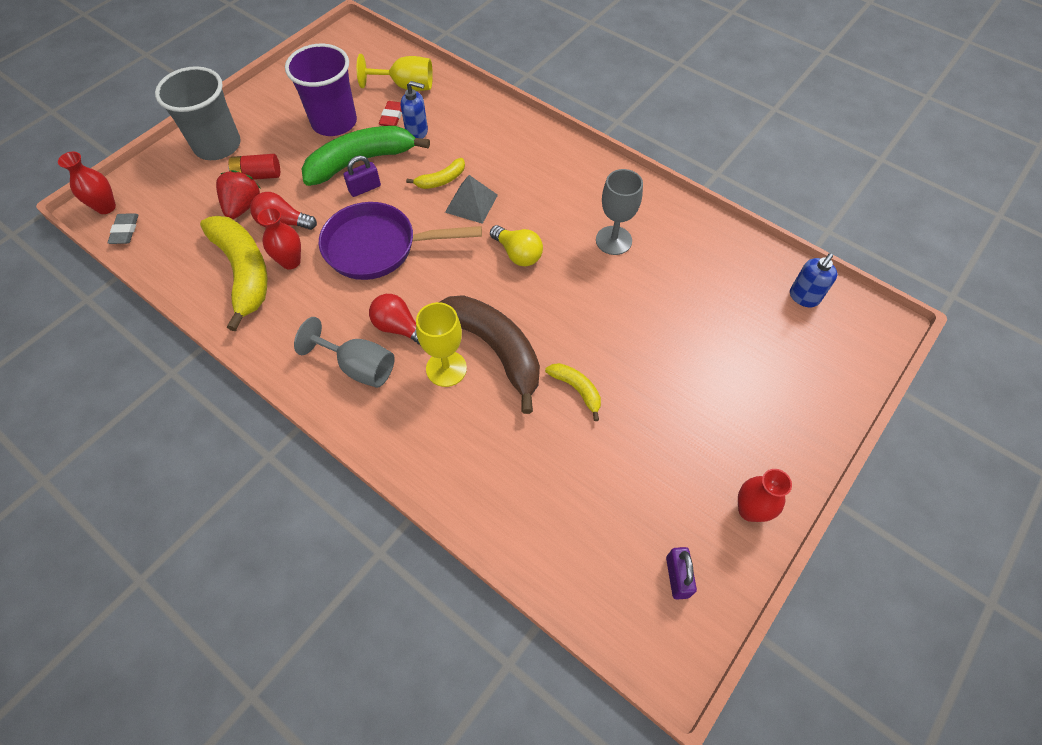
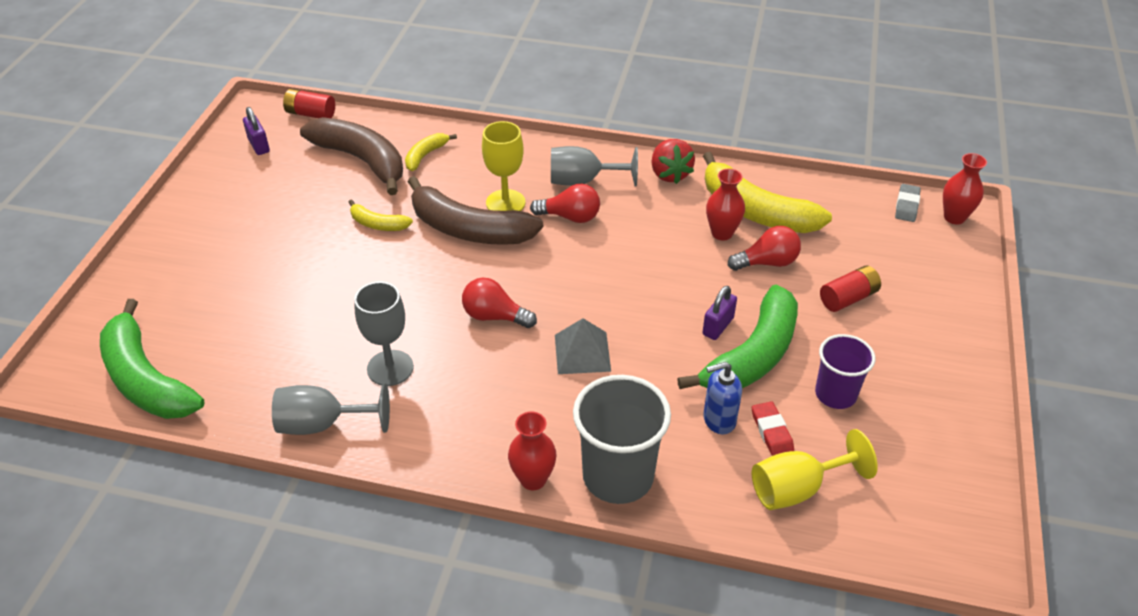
camera: 155 degrees right, 15 degrees down
grey eraser [107,213,139,244] -> grey eraser turned 45 degrees clockwise [895,184,921,222]
grey cup [155,66,241,160] -> grey cup moved to [573,375,671,504]
red strawberry [216,170,260,219] -> red strawberry moved to [652,139,695,184]
purple cup [285,44,357,136] -> purple cup [815,334,875,409], size x0.62
purple pan [319,202,482,280] -> none
yellow banana [406,158,465,189] -> yellow banana moved to [405,133,457,171]
yellow light bulb [490,225,543,266] -> red light bulb [462,278,537,328]
red vase [738,469,792,522] -> red vase moved to [508,411,557,491]
blue soap dispenser [790,253,837,307] -> green banana [100,299,205,419]
none -> grey goblet [272,383,390,435]
none -> red battery [283,89,335,118]
none -> brown banana [300,117,403,195]

